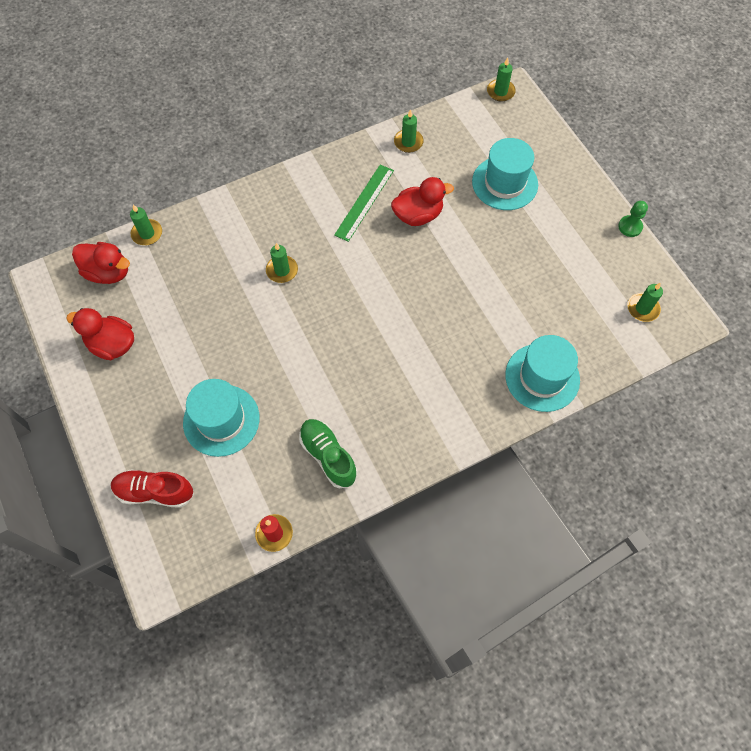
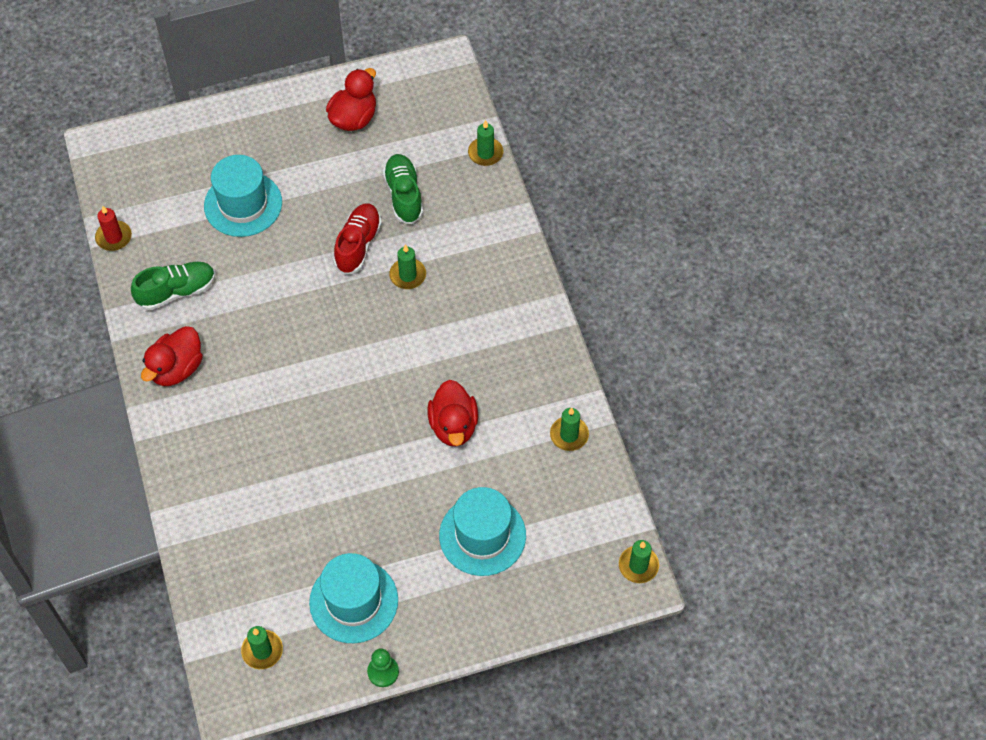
camera: 100 degrees right, 5 degrees down
red duck [72,242,130,284] -> red duck moved to [141,326,203,386]
red shoe [111,470,194,508] -> red shoe moved to [334,203,382,275]
green ruler [334,165,394,242] -> none
turquoise hat [505,335,580,412] -> turquoise hat moved to [309,553,398,643]
none -> green shoe [383,154,423,224]

